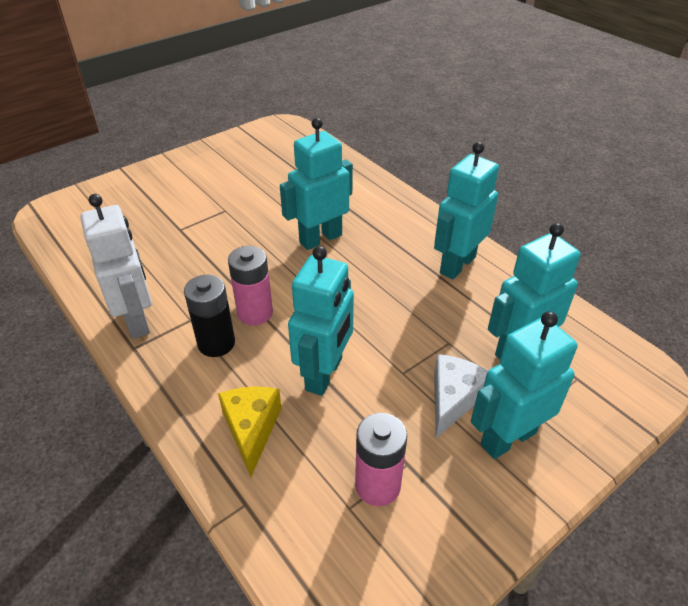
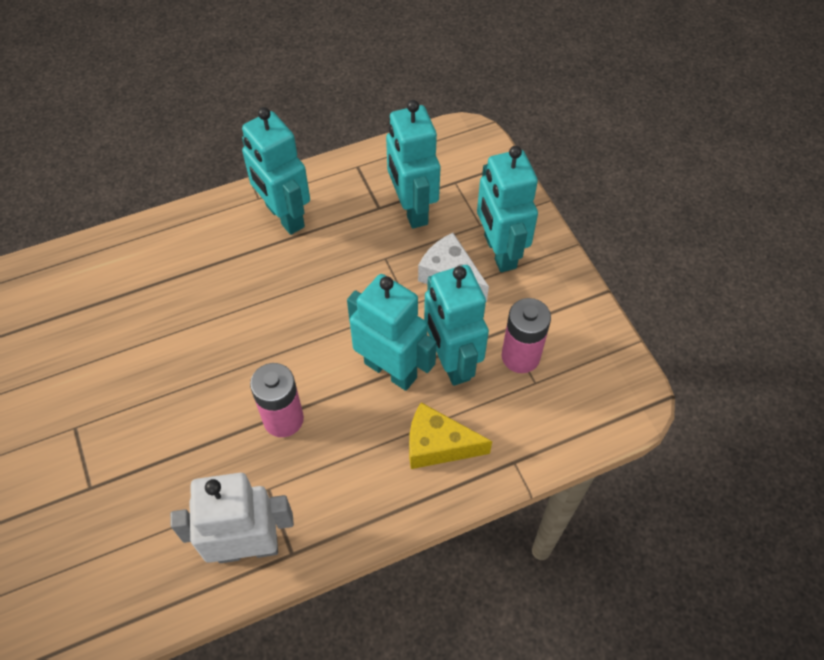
camera: 75 degrees left, 15 degrees up
black battery [184,275,235,357] -> none
turquoise robot [280,118,353,250] -> turquoise robot moved to [424,265,489,386]

